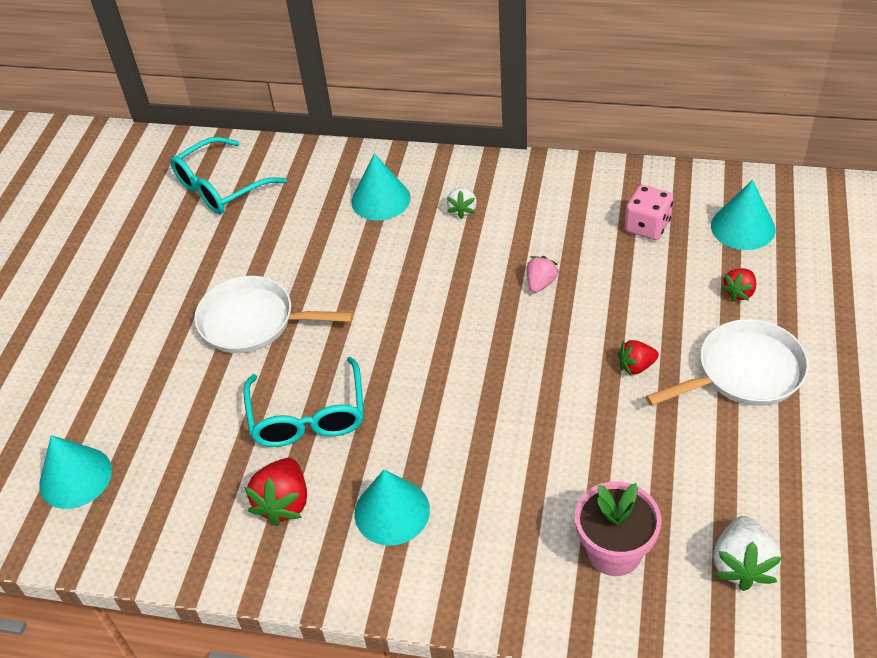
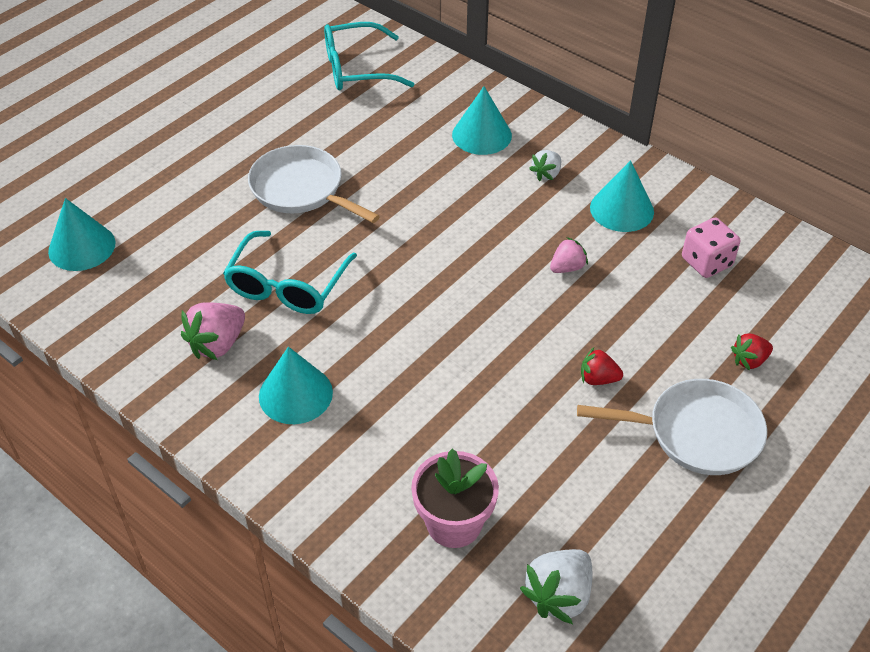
camera: 25 degrees right, 0 degrees up
red strawberry [244,458,307,526] -> pink strawberry [181,302,245,360]
turquoise cone [711,180,775,250] -> turquoise cone moved to [590,160,654,232]

